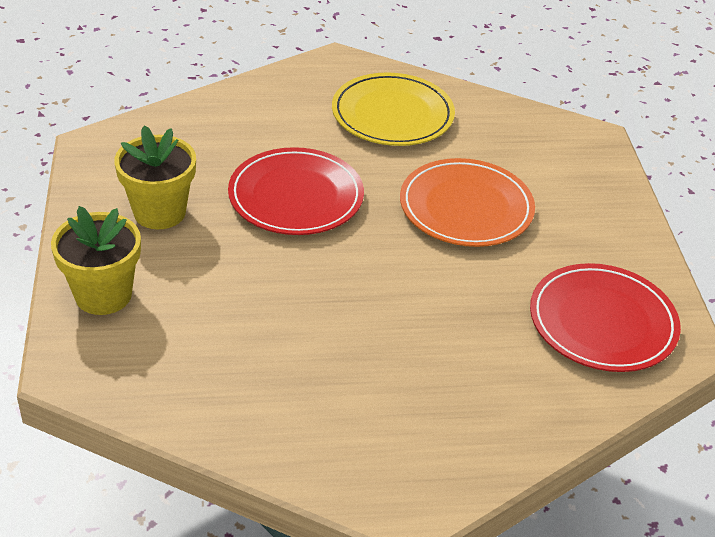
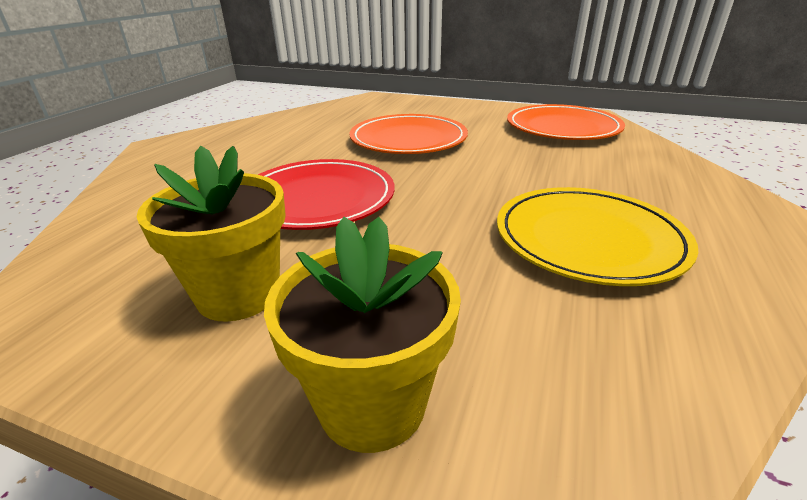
camera: 60 degrees left, 10 degrees down
yellow plate [332,72,455,146] -> yellow plate moved to [497,187,698,286]
red plate [530,263,681,372] -> orange plate [507,104,625,140]

